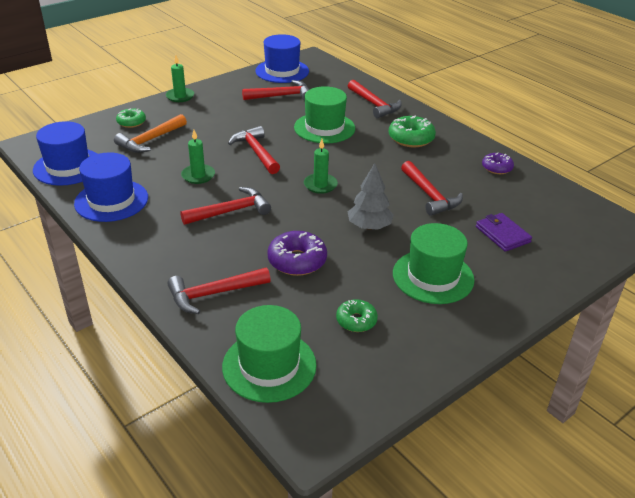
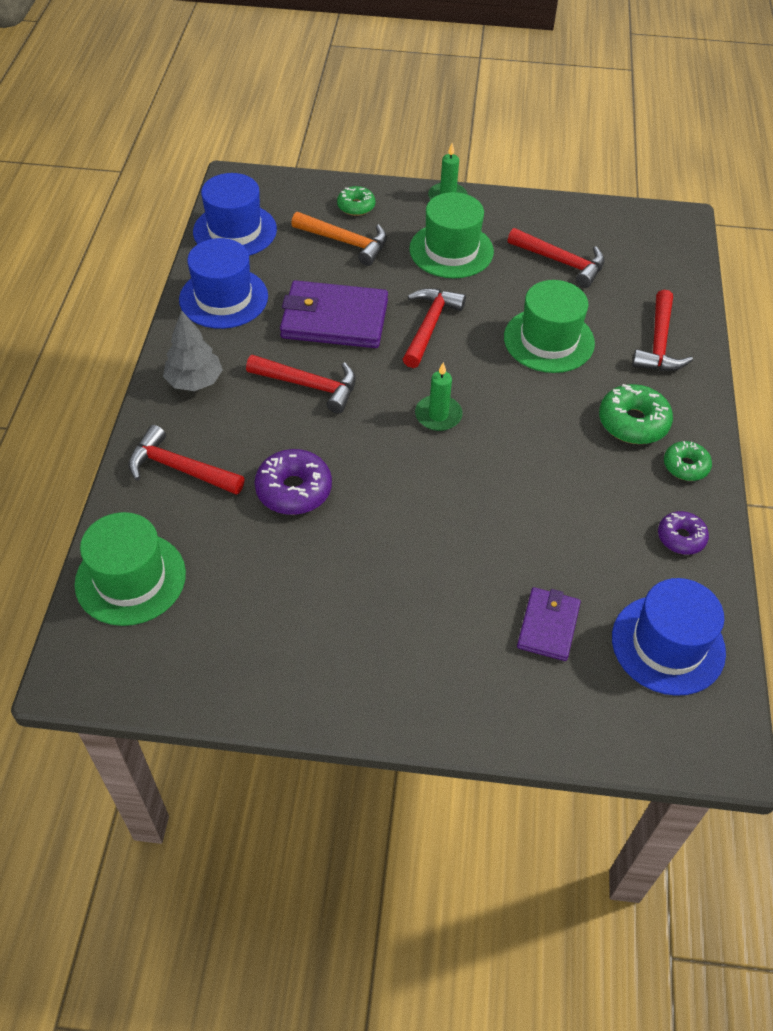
camera: 45 degrees right, 15 degrees up
orange hammer [114,114,187,153] -> orange hammer turned 150 degrees counterclockwise [291,212,387,266]
green candle [181,130,215,184] -> purple wallet [280,280,388,348]
blue hat [255,34,309,83] -> blue hat moved to [612,578,726,696]
green donut [336,299,378,332] -> green donut moved to [664,441,712,481]
grey tree [348,163,394,230] -> grey tree moved to [163,310,223,391]
green hat [393,223,475,304] -> green hat moved to [409,192,494,278]
red hammer [401,161,463,216] -> none

